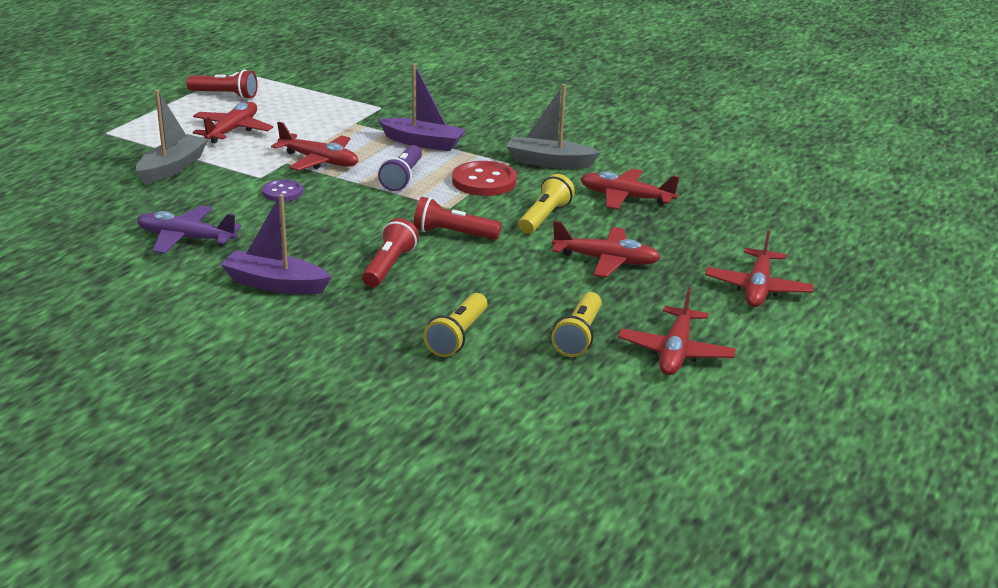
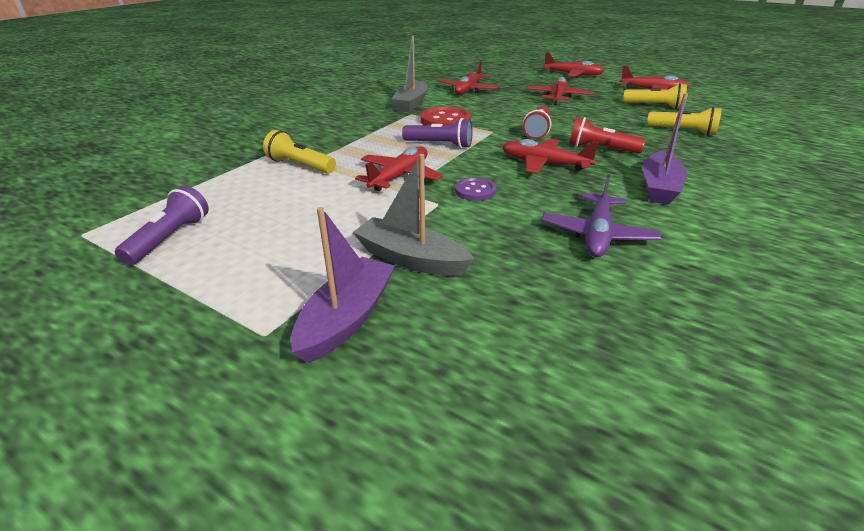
camera: 85 degrees left, 5 degrees up
red flashlight [186,70,258,99] -> purple flashlight [115,185,209,265]
red plane [193,102,273,143] -> red plane moved to [502,139,599,174]
purple boat [378,63,466,151] -> purple boat moved to [291,207,395,363]
yellow flashlight [519,174,575,234] -> yellow flashlight moved to [263,130,336,174]

